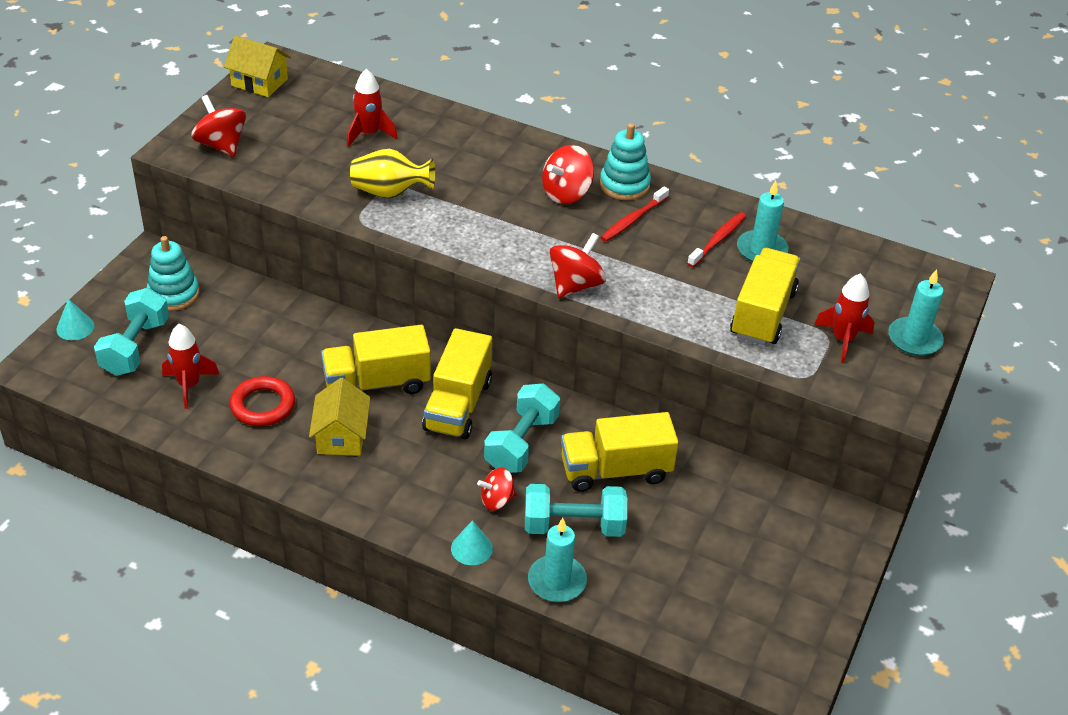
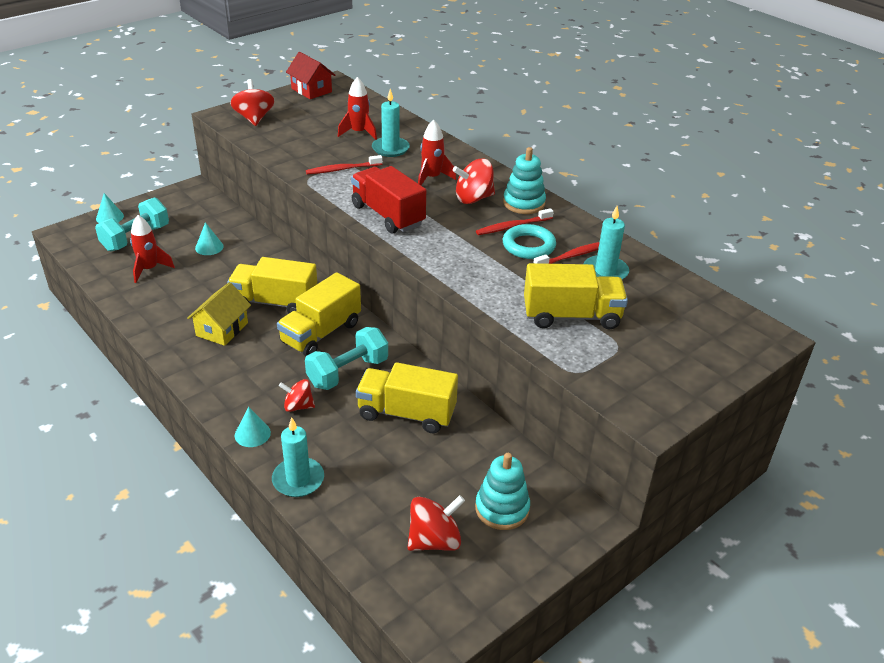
camera: 25 degrees right, 5 degrees down
turquoise stacking toy [147,236,199,311] -> turquoise stacking toy moved to [475,453,530,530]
yellow house [224,36,291,97] -> red house [286,52,335,99]
red ring [230,376,295,426] -> none
yellow vase [350,149,435,199] -> red toothbrush [306,155,383,174]
turquoise dumbbell [525,484,627,537] -> none
red spinning top [550,233,606,298] -> red spinning top moved to [407,495,465,551]
yellow truck [730,248,800,346] -> yellow truck turned 45 degrees clockwise [524,263,628,329]
red rocket [814,273,875,363] -> red rocket moved to [418,120,456,185]
turquoise candle [888,269,944,356] -> turquoise candle moved to [372,89,410,157]
none -> turquoise cone [195,222,224,255]
none -> red truck [351,166,426,234]
none -> turquoise ring [503,224,556,259]

